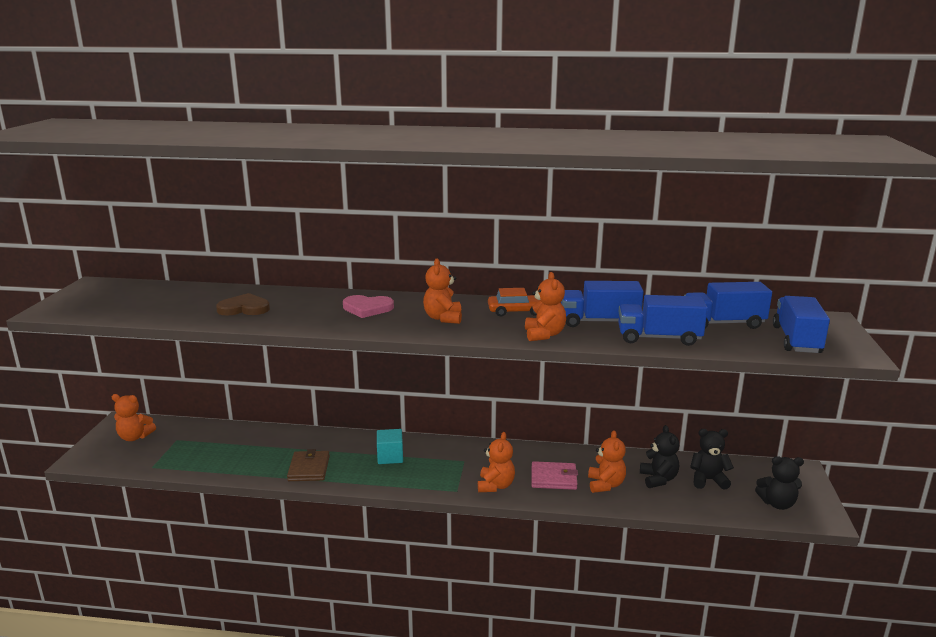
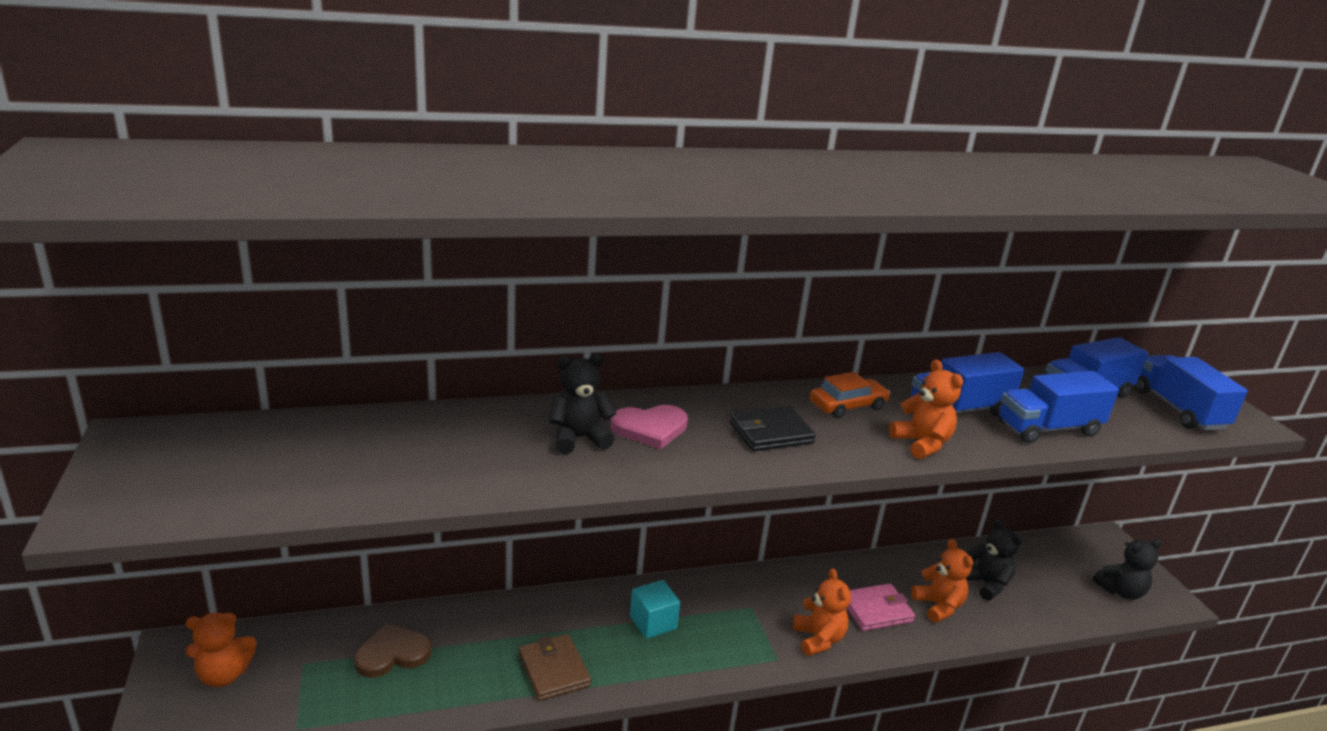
camera: 25 degrees left, 5 degrees up
brown heart [216,293,270,316] -> brown heart moved to [354,623,431,678]
orange teddy bear [423,258,462,324] -> black wallet [729,406,816,451]
black teddy bear [690,429,734,490] -> black teddy bear moved to [549,353,616,454]

